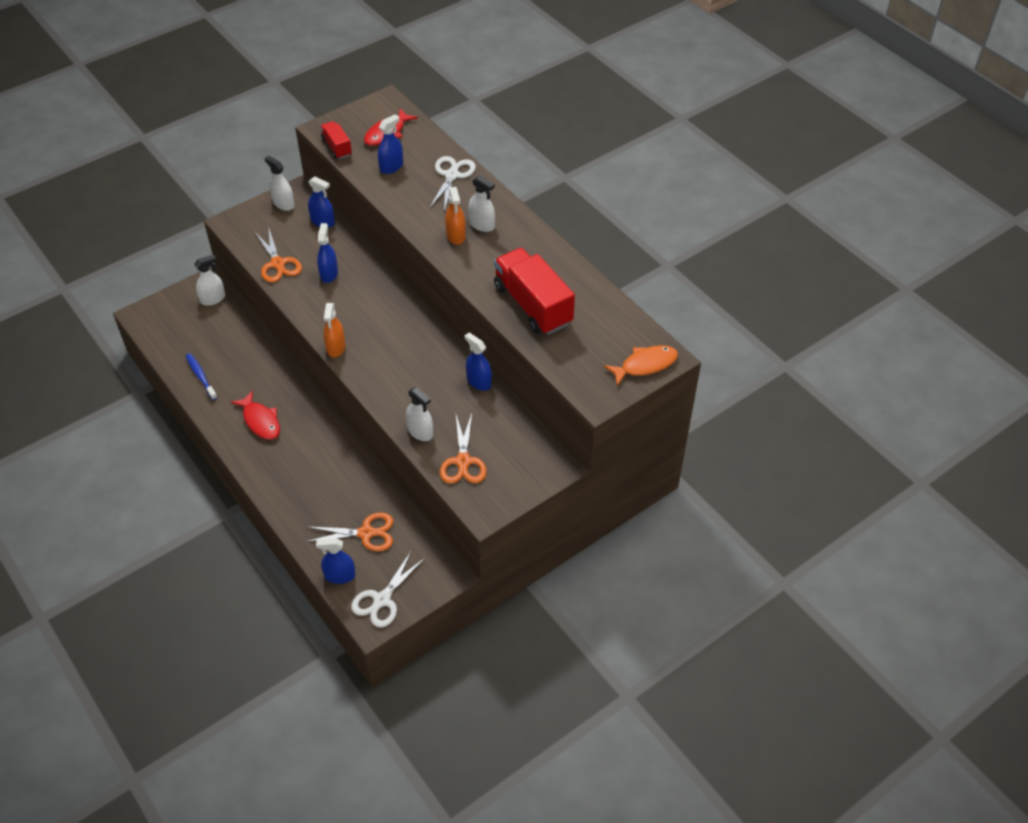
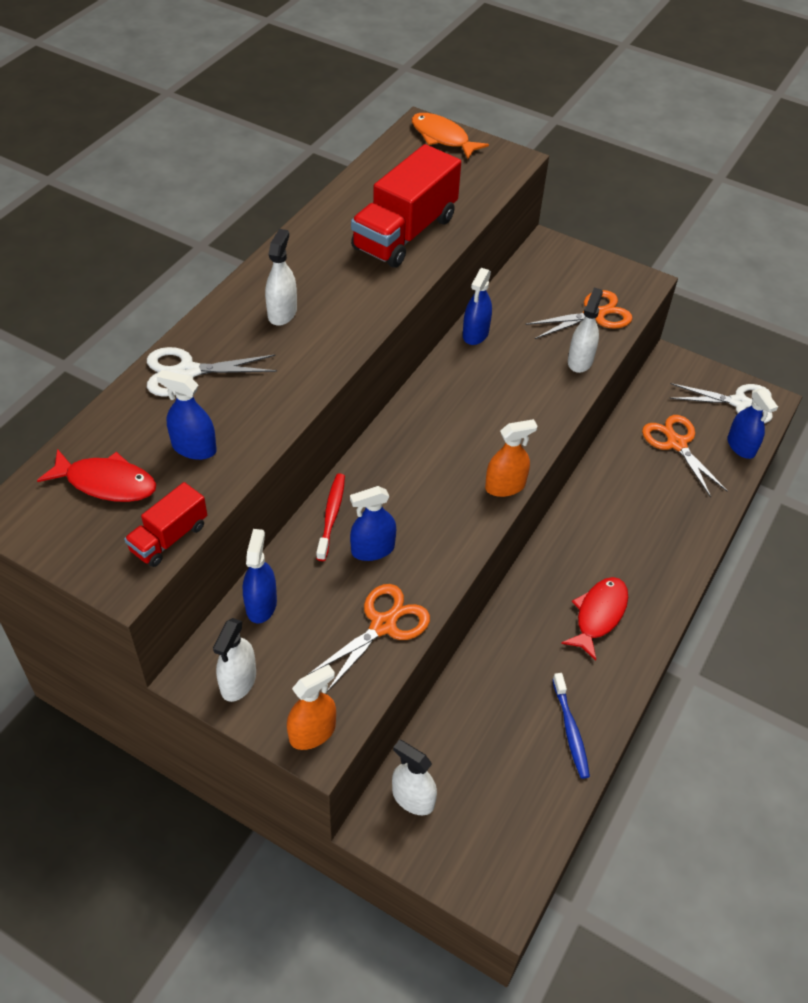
camera: 115 degrees left, 0 degrees up
blue toothbrush [186,353,217,400] -> blue toothbrush turned 45 degrees counterclockwise [552,673,590,779]
orange spray bottle [445,187,466,245] -> orange spray bottle moved to [287,664,336,750]
none -> red toothbrush [316,473,345,561]

